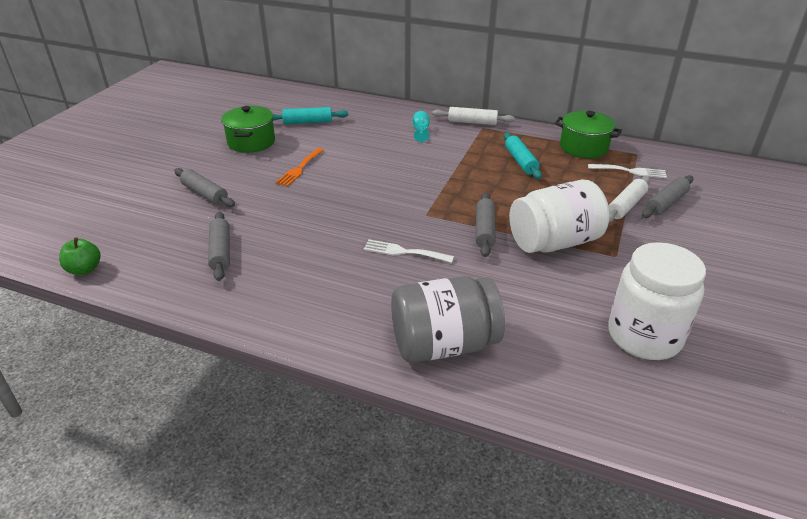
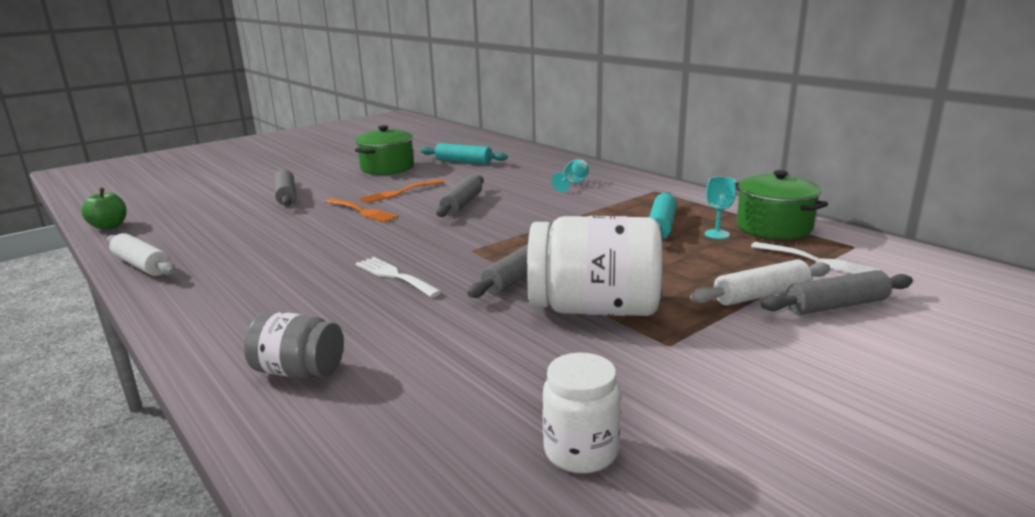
camera: 30 degrees right, 15 degrees down
grey rolling pin [208,212,230,281] -> grey rolling pin moved to [436,176,484,217]
grey jar [391,276,505,363] -> grey jar [243,311,344,379], size x0.55
white rolling pin [432,107,515,125] -> white rolling pin moved to [106,233,176,276]
white jar [608,242,706,360] -> white jar [542,353,621,474], size x0.55
none -> orange fork [325,198,398,222]
none -> turquoise goblet [705,177,736,239]

